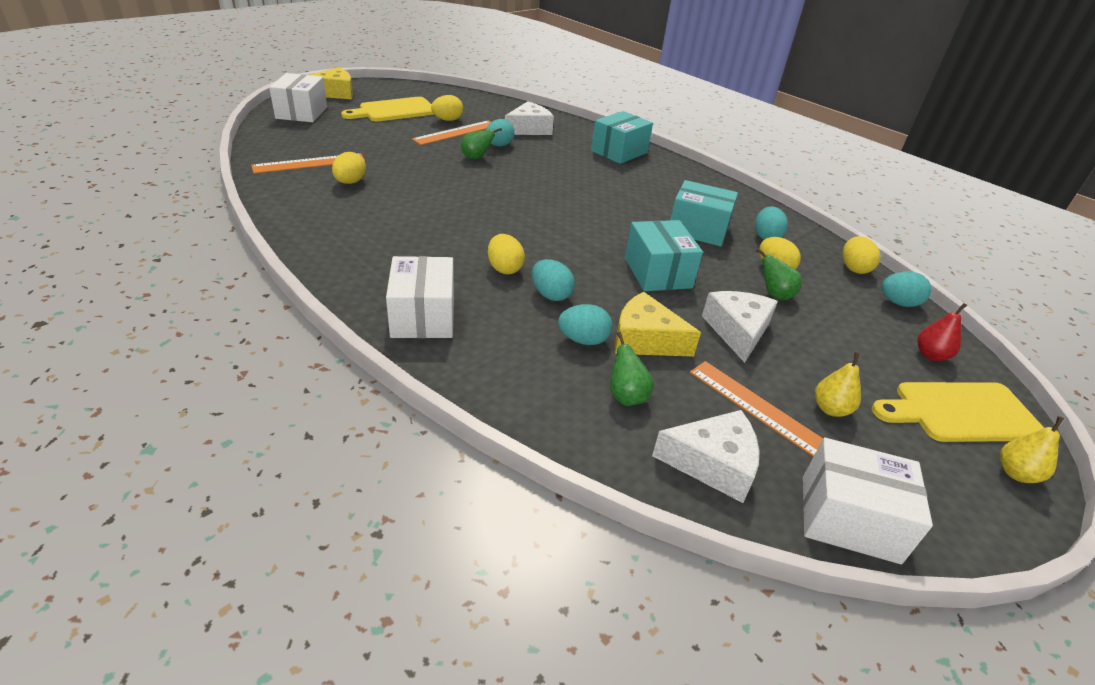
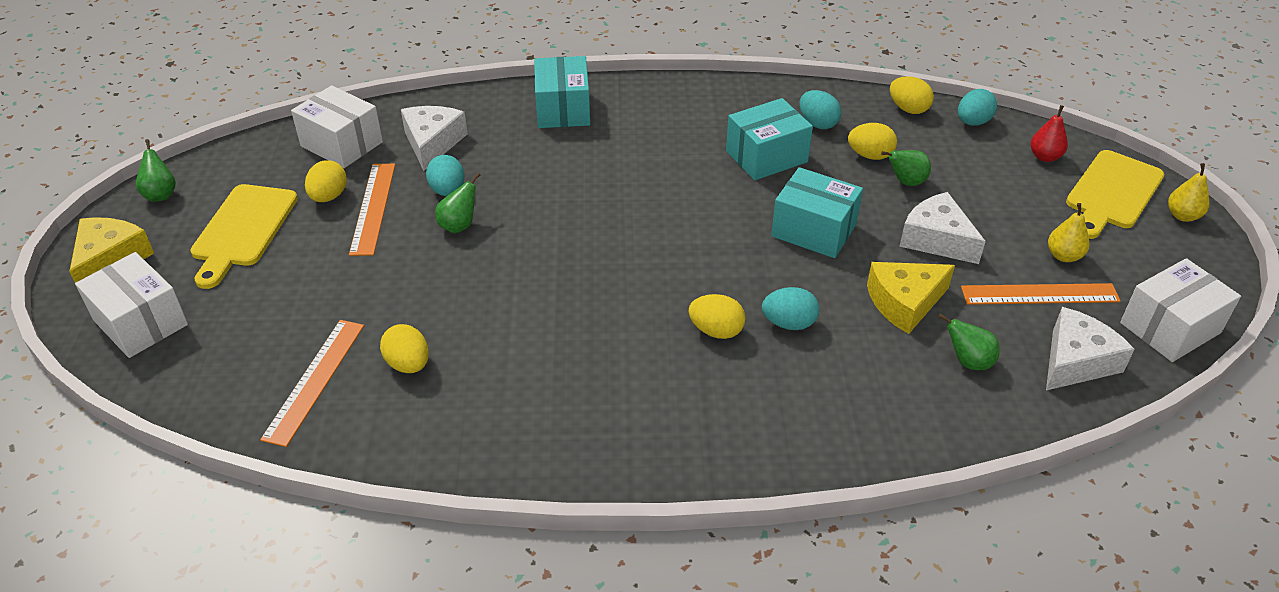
camera: 45 degrees left, 5 degrees up
white box [386,256,454,338] -> white box moved to [291,85,383,168]
turquoise egg [558,304,613,345] -> none
none -> green pear [136,139,176,201]

